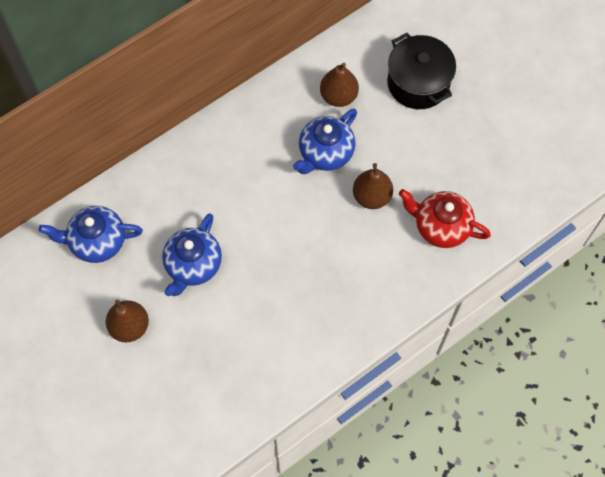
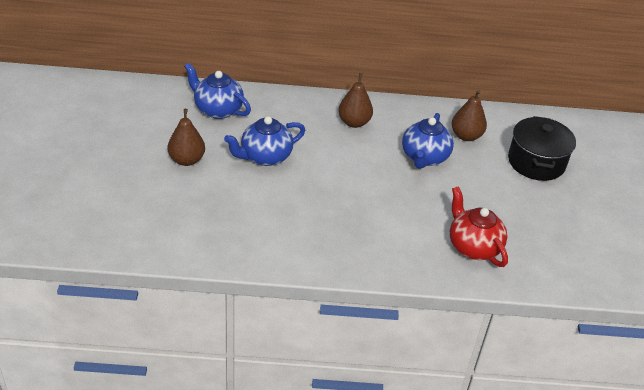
camera: 35 degrees right, 25 degrees down
blue teapot [293,108,357,174] -> blue teapot turned 60 degrees counterclockwise [402,113,454,169]
brown pear [353,163,393,209] -> brown pear moved to [338,73,373,128]

